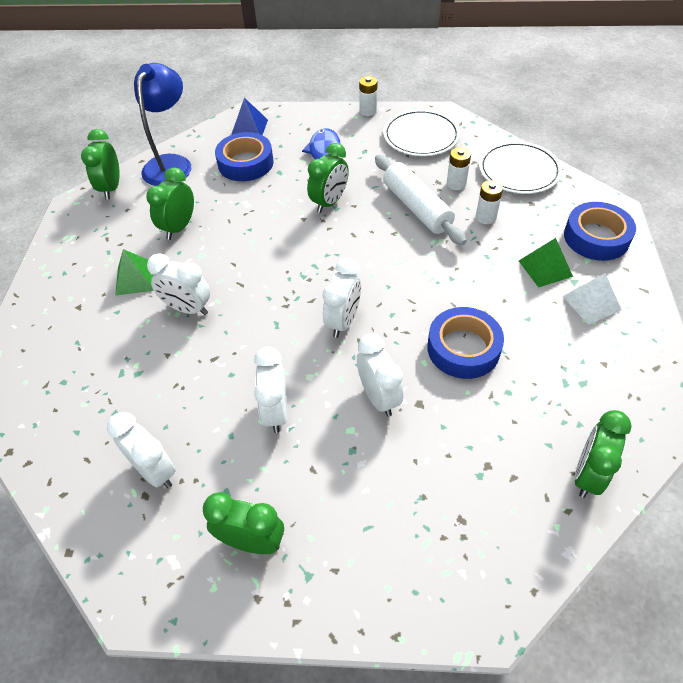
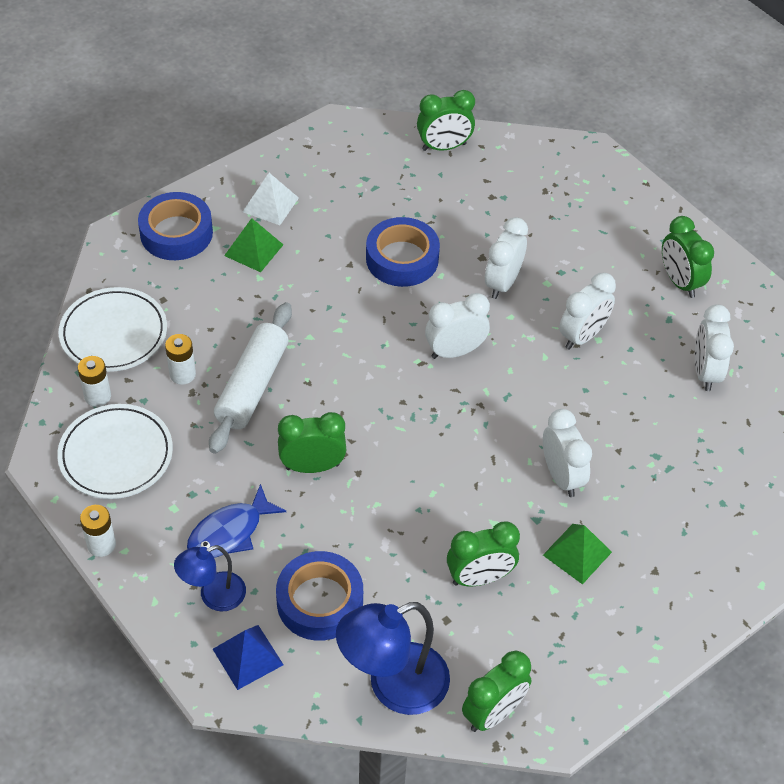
camera: 135 degrees left, 0 degrees up
white battery [476,180,503,224] -> white battery moved to [78,356,111,407]
none -> blue lamp [174,545,246,611]

